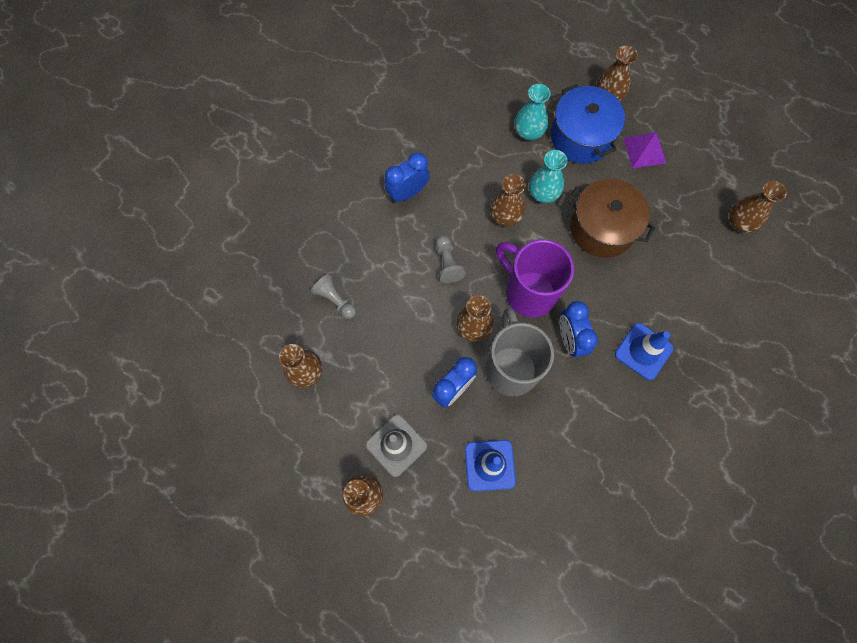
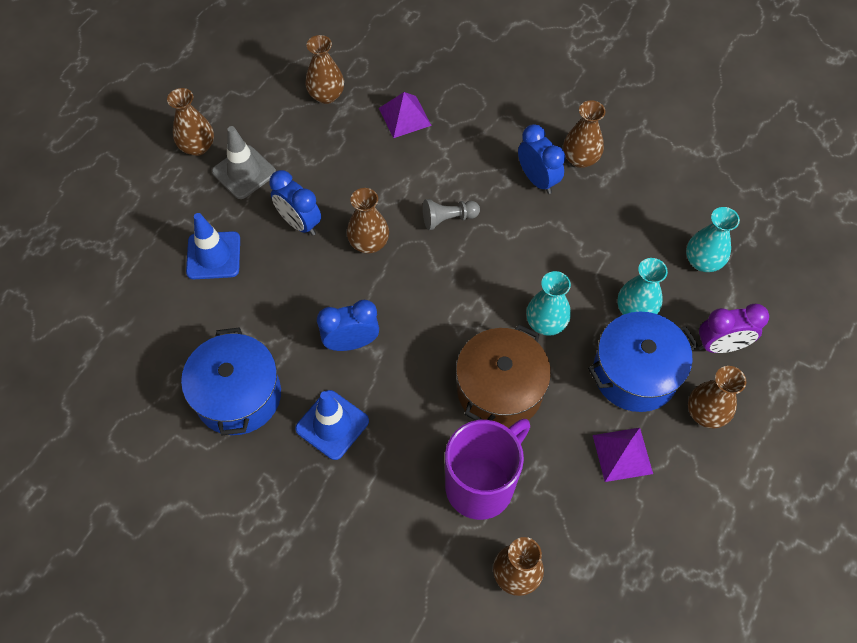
camera: 90 degrees right, 10 degrees down
grey pawn [311,273,357,319] -> purple pyramid [379,92,432,138]
grey mug [485,307,554,396] -> none
brown vase [490,174,526,226] -> brown vase moved to [563,100,605,168]
purple mug [496,239,574,317] -> purple mug moved to [445,419,530,520]
none -> blue pot [181,327,281,435]
none -> turquoise vase [686,207,740,272]
none -> purple clock [698,304,769,353]

